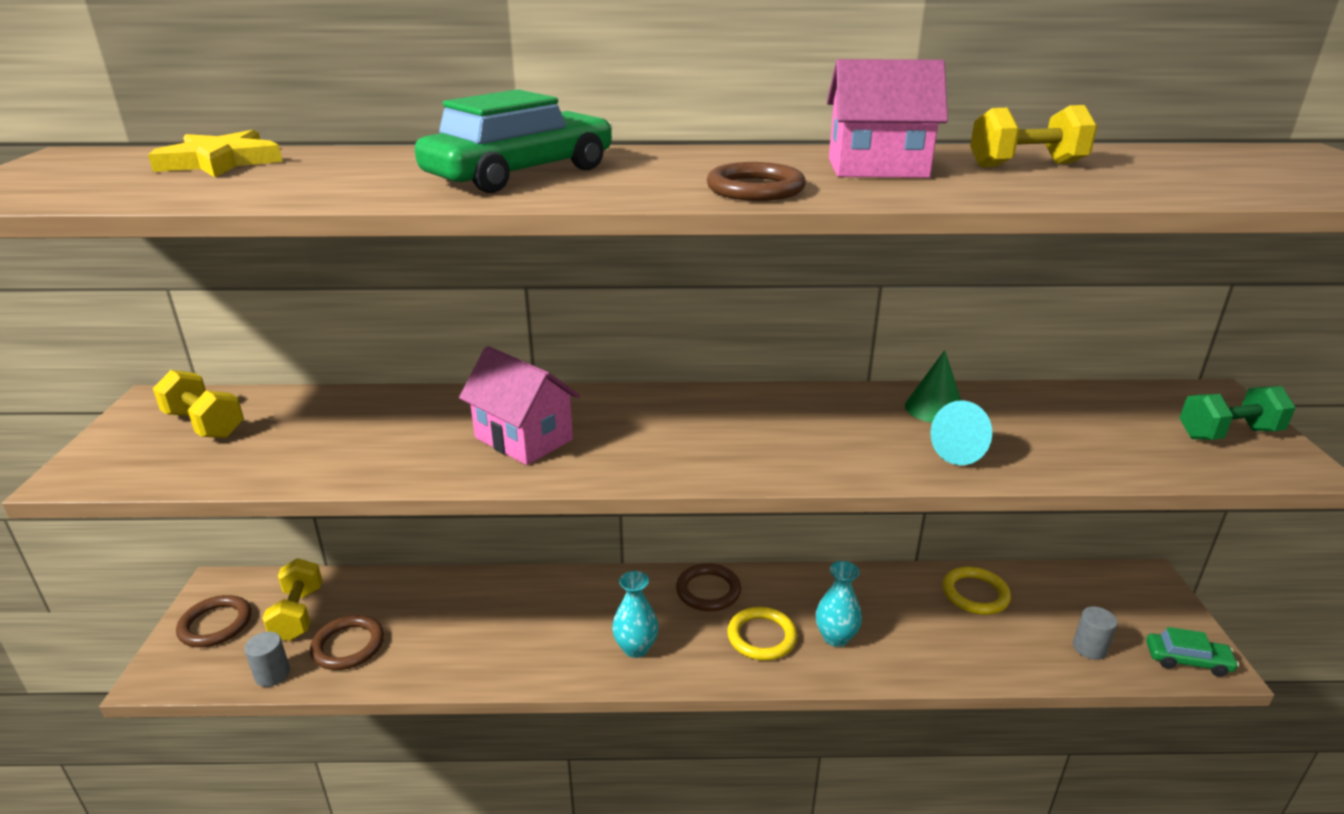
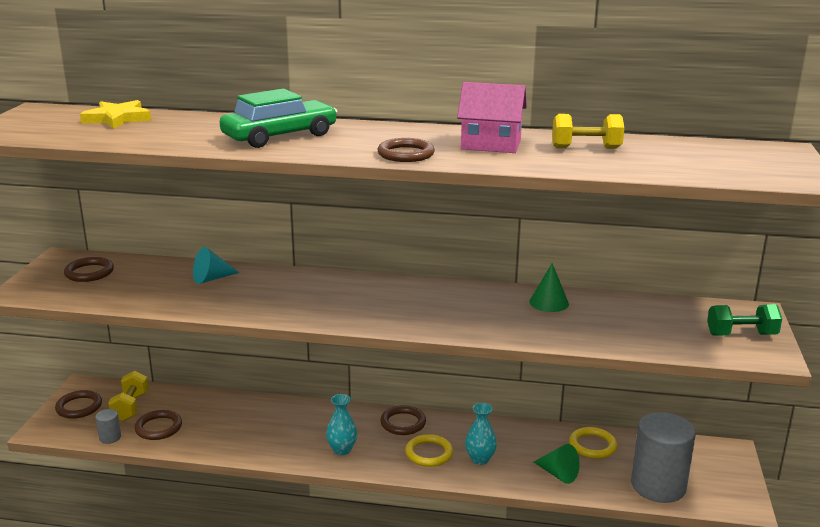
camera: 10 degrees right, 5 degrees down
yellow dumbbell [153,370,244,438] -> brown ring [64,257,114,282]
pink house [459,346,580,465] -> none
turquoise cone [931,400,992,465] -> turquoise cone moved to [193,247,240,284]
grey cylinder [1073,606,1118,660] -> grey cylinder [631,412,696,503], size x2.37
green car [1146,627,1239,677] -> none
none -> green cone [534,444,580,484]

